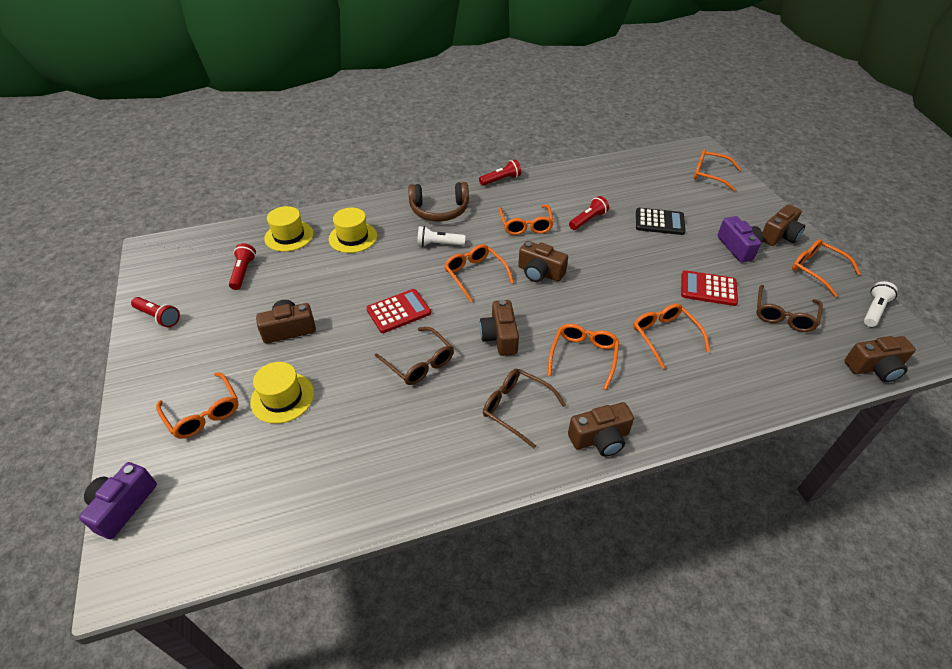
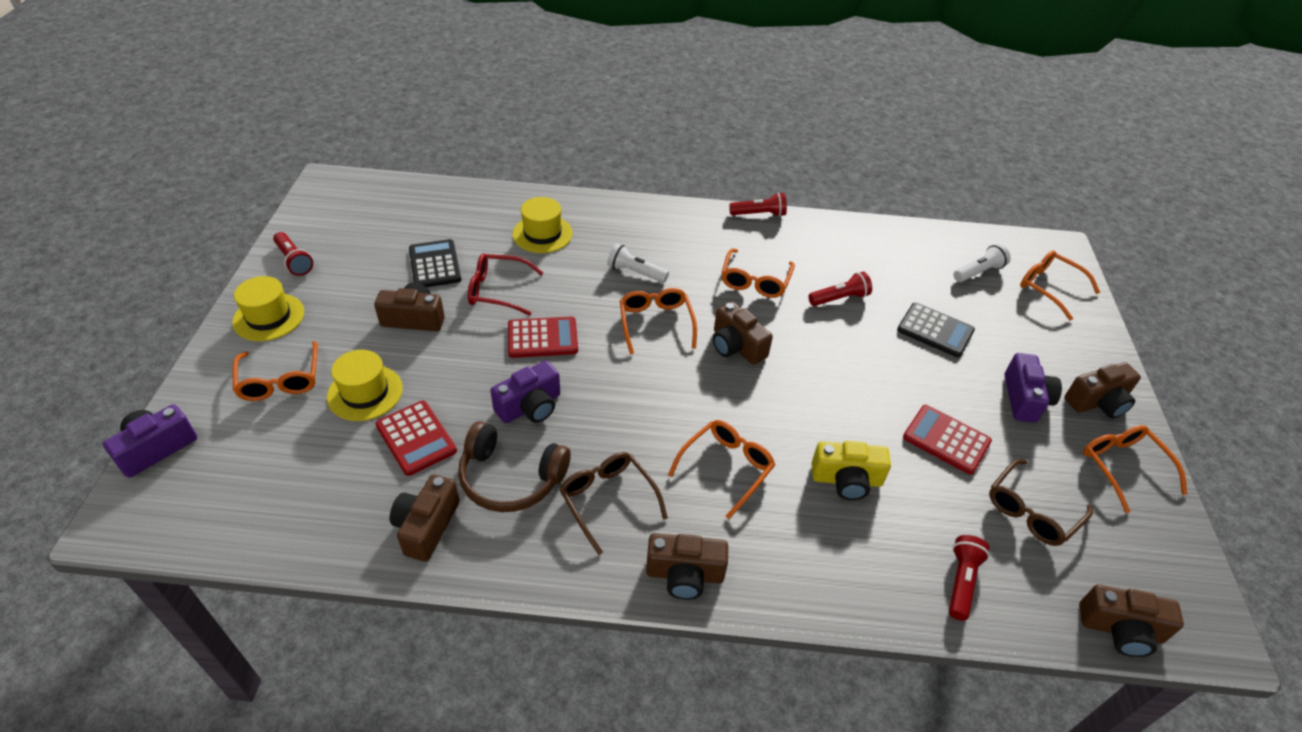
camera: 20 degrees right, 0 degrees up
red flashlight [229,243,256,290] -> red flashlight moved to [949,535,990,621]
yellow hat [264,206,314,252] -> yellow hat moved to [232,276,304,341]
brown glasses [375,327,454,385] -> purple camera [490,361,560,423]
brown headphones [408,182,469,222] -> brown headphones moved to [458,421,571,512]
brown camera [480,300,519,356] -> brown camera moved to [390,475,460,562]
orange glasses [633,304,710,369] -> yellow camera [811,441,891,500]
white flashlight [864,281,898,327] -> white flashlight moved to [953,244,1011,282]
none -> red calculator [375,401,457,476]
none -> black calculator [409,239,462,287]
none -> red glasses [468,253,543,316]

